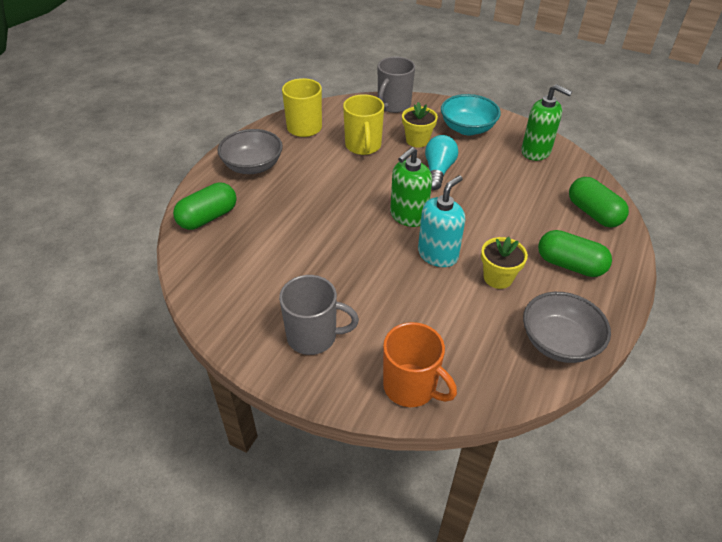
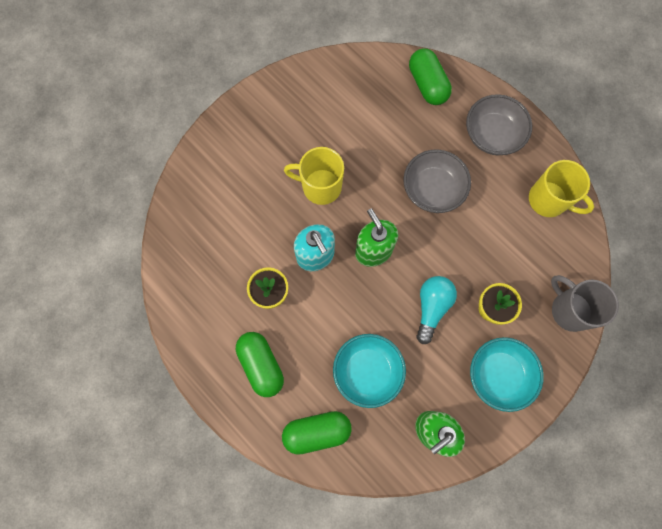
camera: 110 degrees right, 30 degrees up
grey mug [279,275,359,355] -> none
yellow mug [343,94,384,155] -> yellow mug moved to [284,147,344,205]
orange mug [383,322,457,407] -> none
turquoise light bulb [425,135,458,190] -> turquoise light bulb turned 105 degrees counterclockwise [416,276,457,344]
grey bowl [523,292,611,363] -> grey bowl moved to [403,150,471,213]
green capsule [538,230,612,277] -> green capsule turned 75 degrees counterclockwise [236,332,284,397]
none -> turquoise bowl [333,334,406,408]

